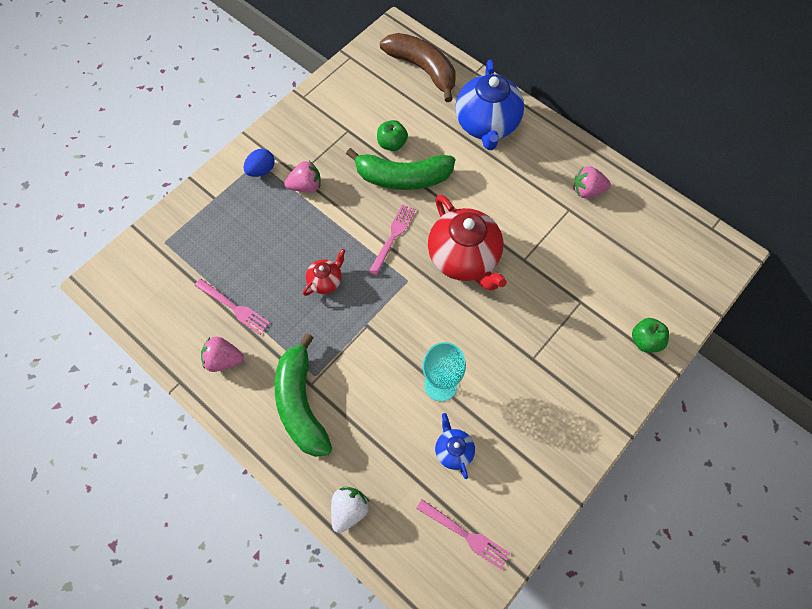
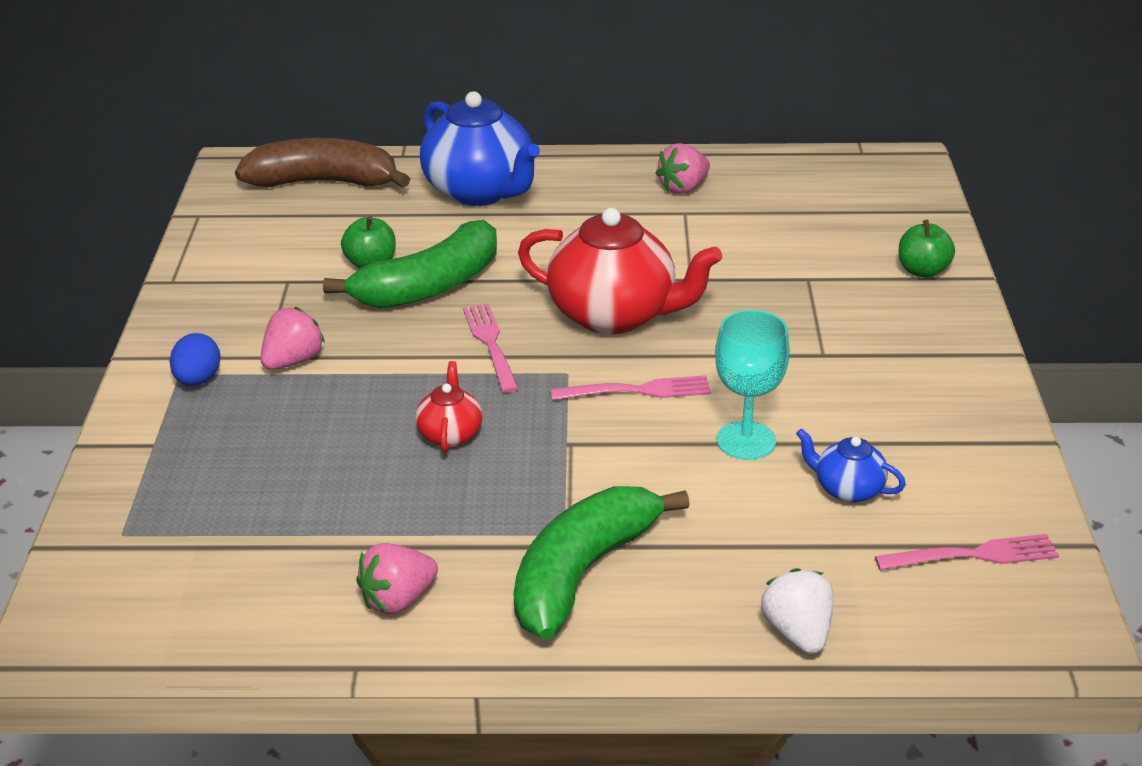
camera: 40 degrees left, 30 degrees down
pink fork [195,279,270,335] -> pink fork moved to [551,375,711,401]
green banana [275,333,332,457] -> green banana turned 90 degrees clockwise [513,486,690,639]

